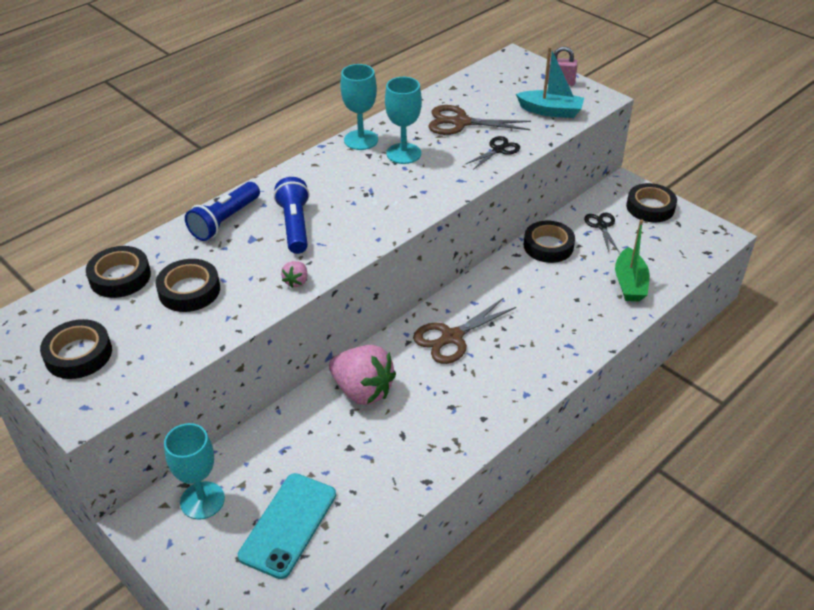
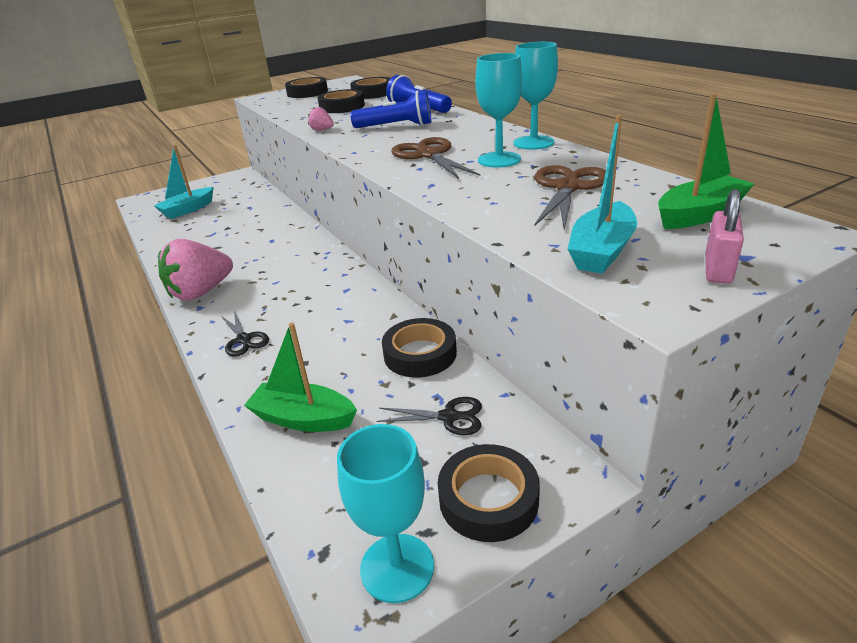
camera: 105 degrees right, 10 degrees down
turquoise goblet [164,423,225,520] -> turquoise goblet moved to [337,424,434,603]
turquoise phone [238,473,336,579] -> turquoise boat [154,145,213,219]
pink strawberry [329,345,396,405] -> pink strawberry moved to [158,239,233,301]
brown scissors [413,298,516,364] -> brown scissors moved to [391,137,480,179]
black scissors [464,136,520,170] -> black scissors moved to [221,311,269,357]
none -> green boat [658,93,755,229]

